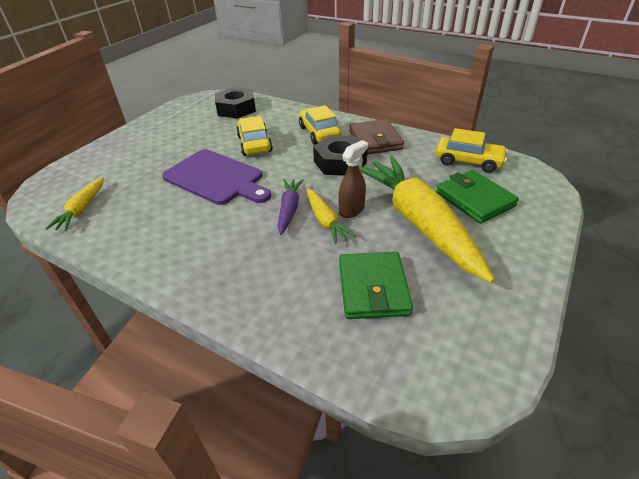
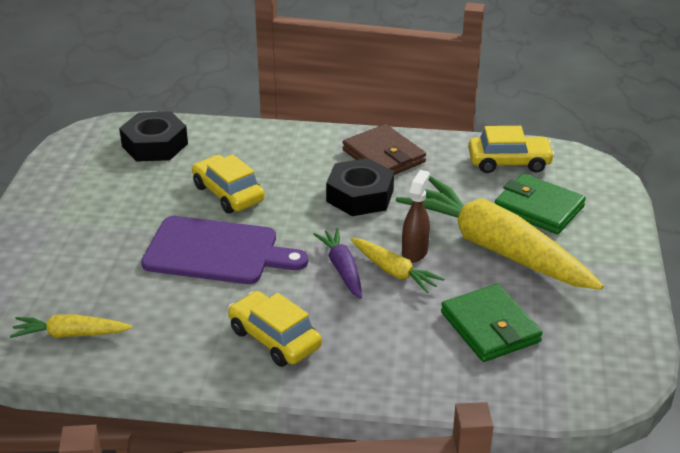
camera: 25 degrees left, 5 degrees down
yellow carrot [45,177,104,231] -> yellow carrot turned 105 degrees clockwise [10,314,133,338]
yellow car [299,105,341,145] -> yellow car moved to [228,291,322,367]

